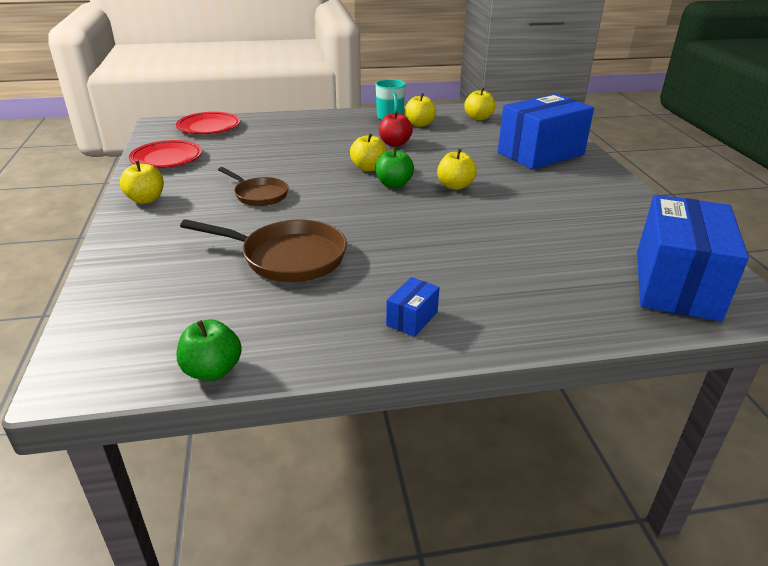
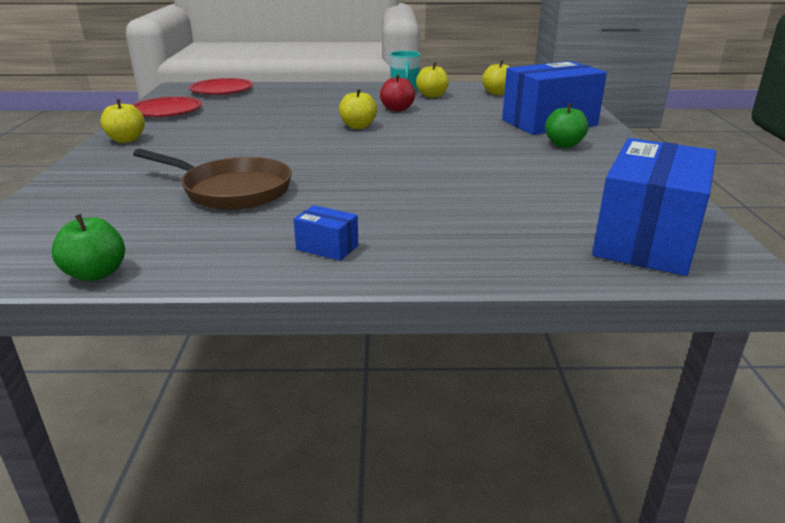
camera: 10 degrees right, 5 degrees down
brown pan [218,167,289,206] -> none
green apple [375,148,414,188] -> green apple moved to [545,103,588,148]
blue box [386,277,440,337] -> blue box turned 75 degrees clockwise [293,205,358,261]
yellow apple [437,149,477,190] -> none

